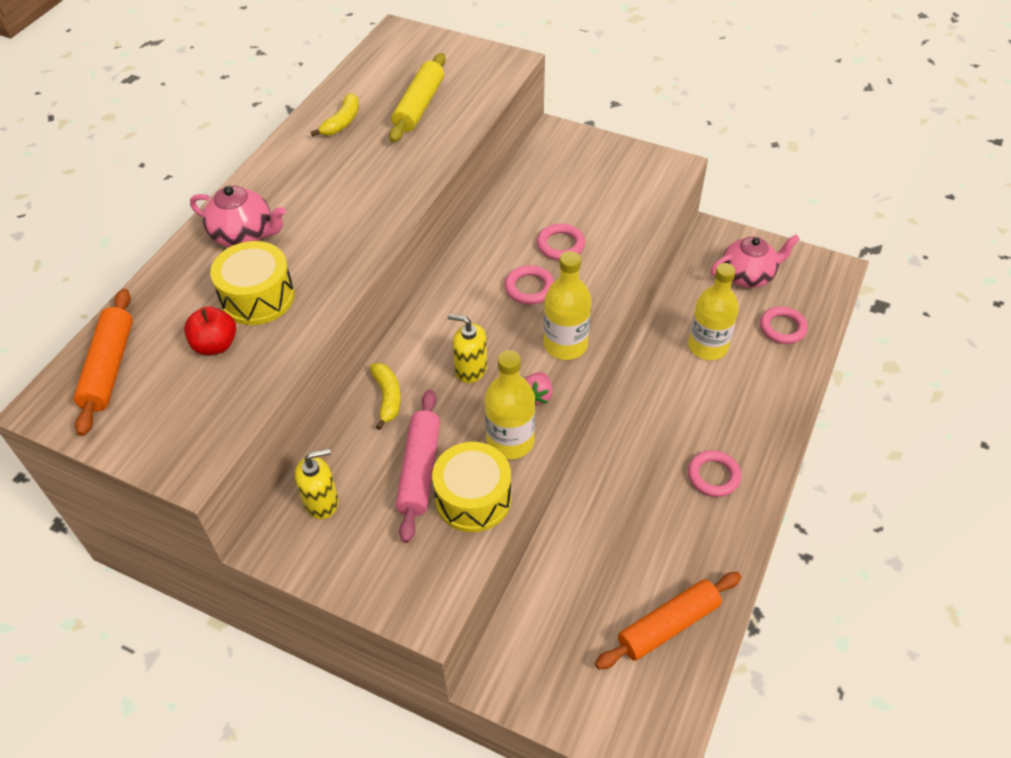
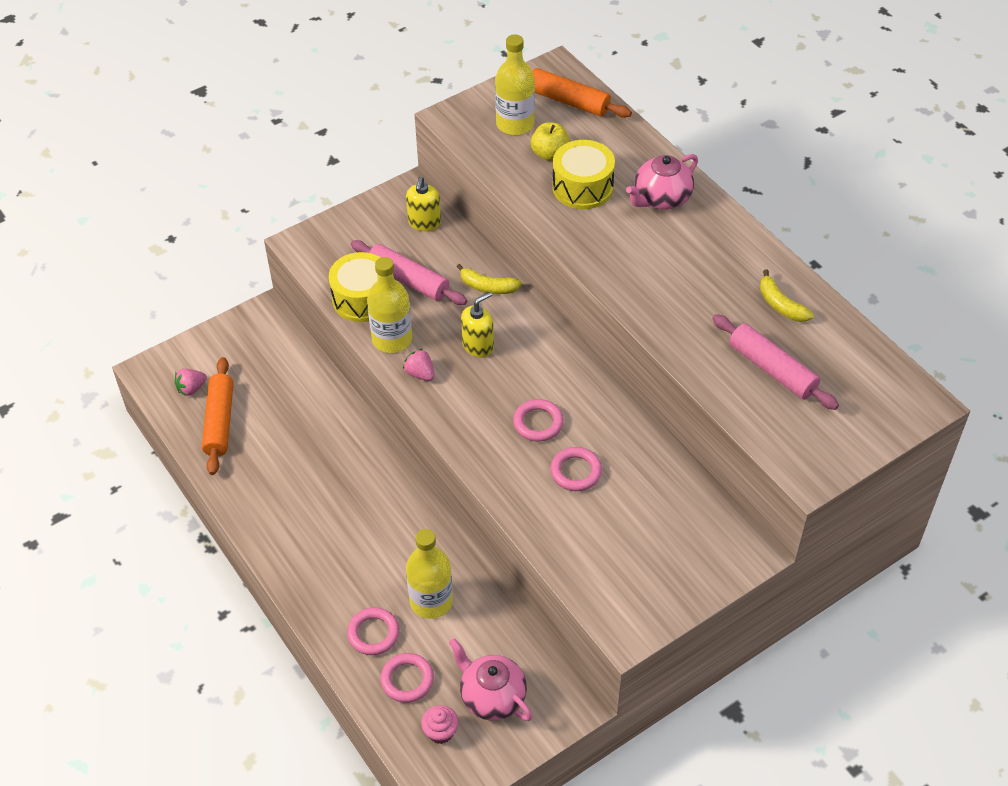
camera: 120 degrees right, 0 degrees up
red apple [184,307,236,355] -> yellow apple [531,122,570,161]
yellow rolling pin [389,53,446,143] -> pink rolling pin [712,314,839,410]
yellow bottle [544,251,592,360] -> yellow bottle moved to [495,34,535,135]
pink ring [688,450,741,497] -> pink ring moved to [347,607,400,655]
pink teapot [711,234,800,288] -> pink teapot turned 120 degrees clockwise [449,638,533,721]
none -> pink strawberry [175,369,207,396]
none -> pink cupcake [421,705,459,744]

